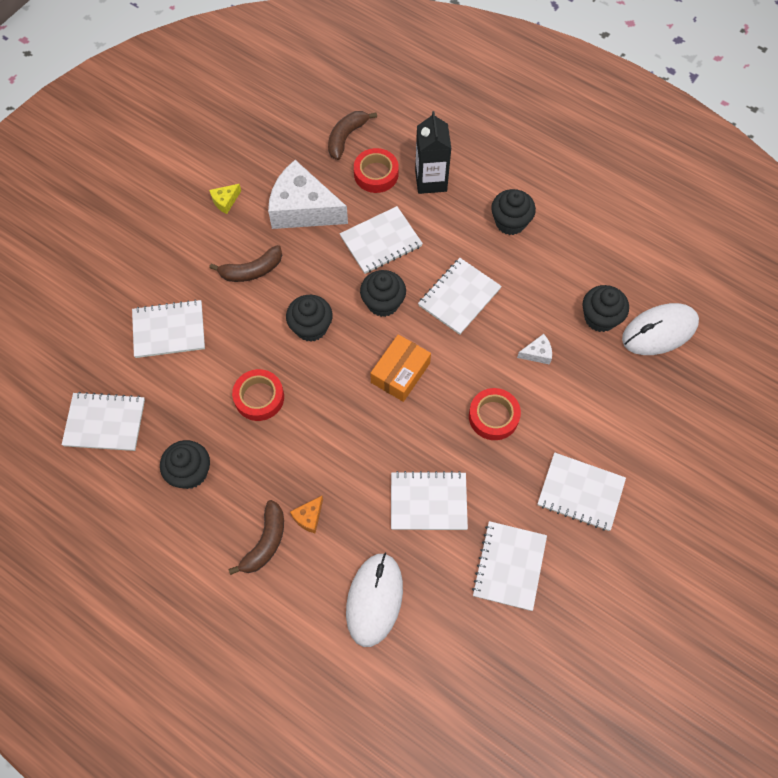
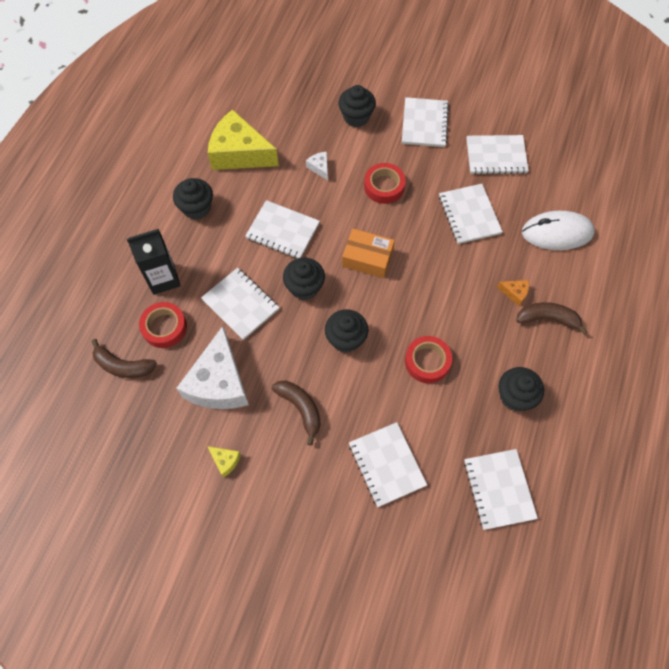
camera: 105 degrees left, 0 degrees up
black cupcake [583,285,629,332] -> black cupcake moved to [338,85,376,127]
white mouse [622,303,699,355] -> none
none -> yellow cheese [208,109,279,170]

